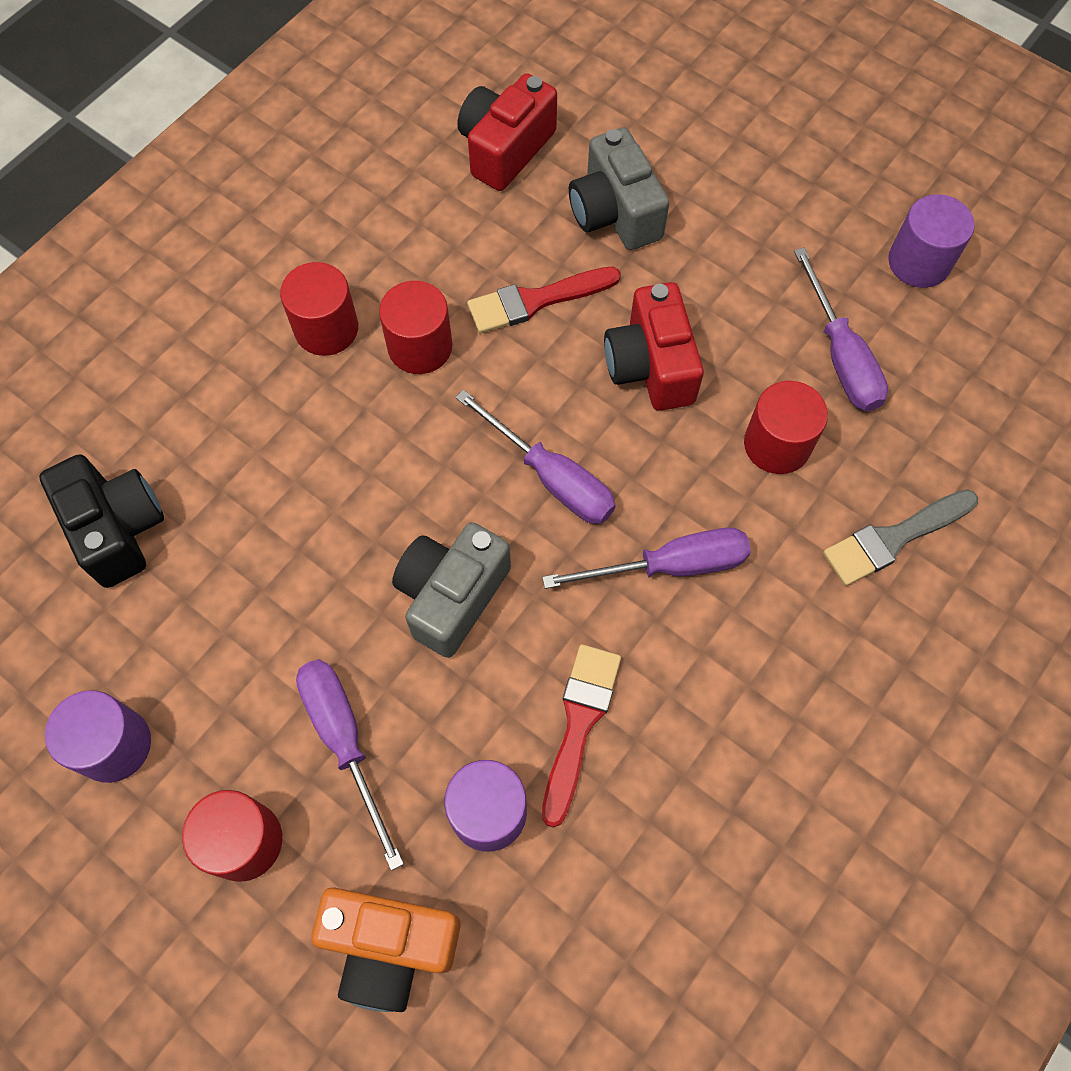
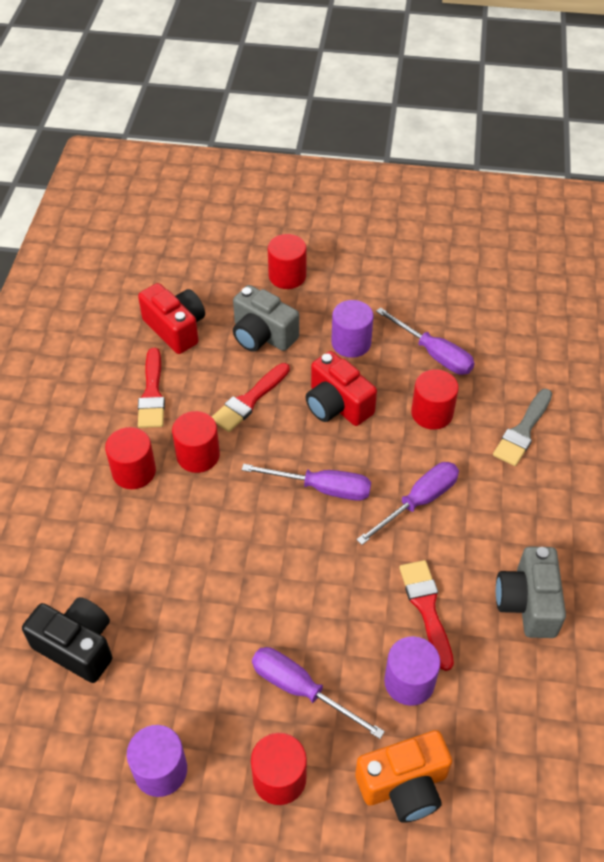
camera: 30 degrees left, 15 degrees down
grey camera [392,522,511,658] -> grey camera moved to [496,546,566,638]
red camera [457,73,557,191] -> red camera turned 135 degrees clockwise [138,283,205,354]
purple cylinder [888,194,975,288] -> purple cylinder moved to [331,300,374,358]
none -> red brush [138,348,165,428]
none -> red cylinder [268,234,306,289]

